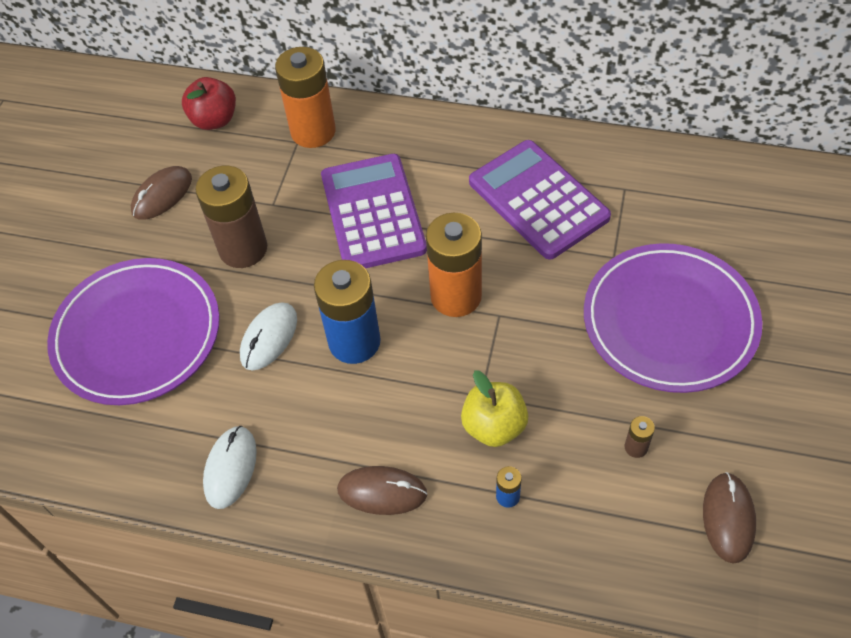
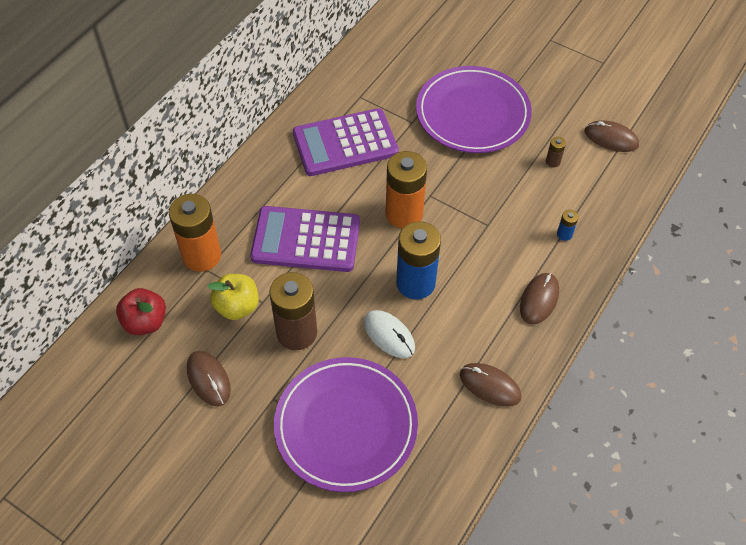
camera: 75 degrees left, 0 degrees up
white mouse [203,426,257,509] -> brown mouse [460,363,522,407]
yellow apple [461,370,528,447] -> yellow apple moved to [207,274,259,320]

